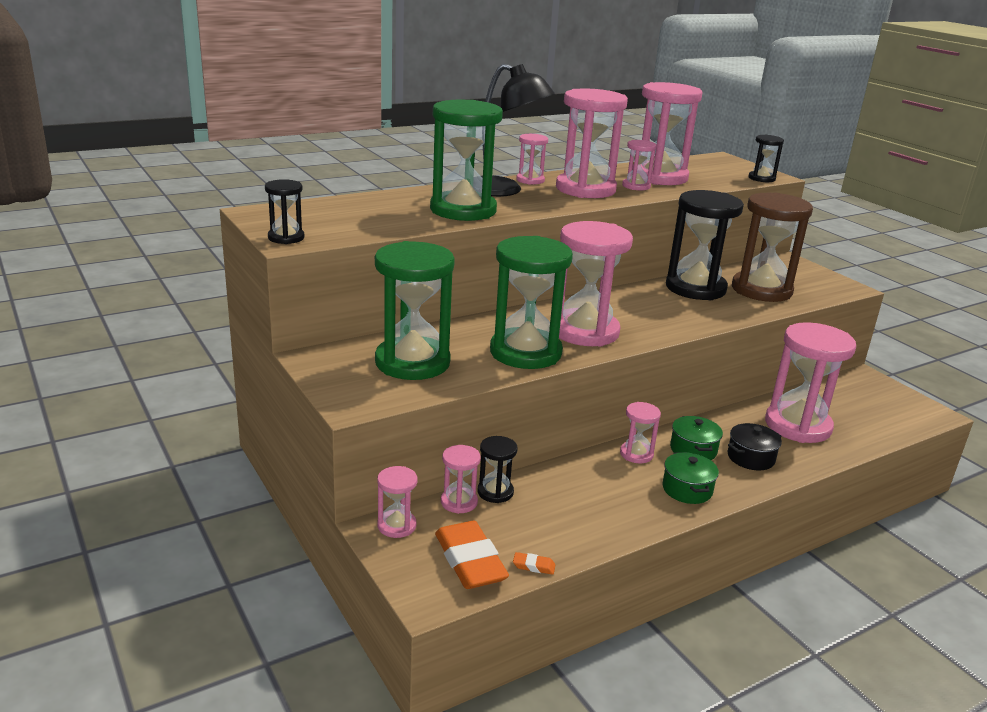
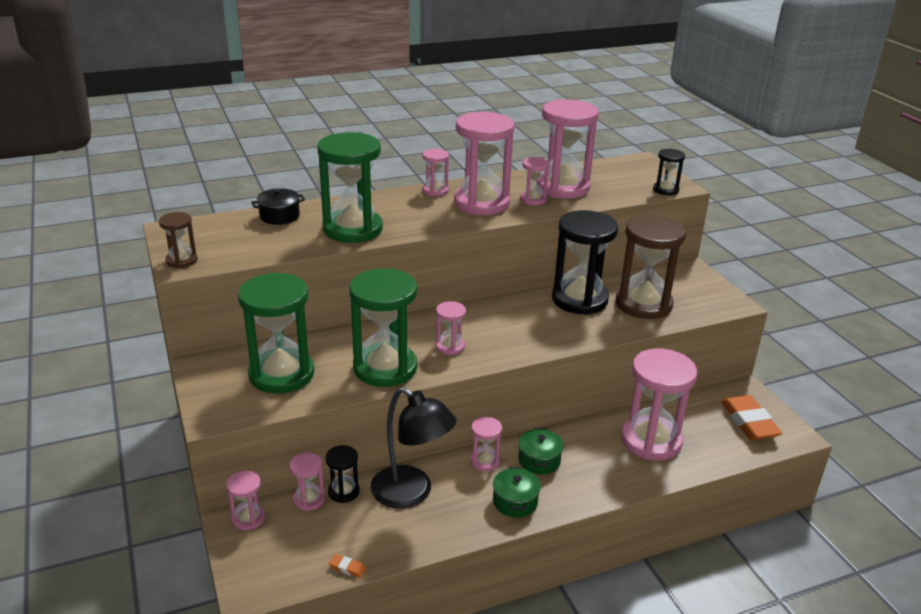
camera: 10 degrees right, 5 degrees up
black hourglass [265,179,305,244] -> brown hourglass [159,212,198,268]
orange eraser [435,521,509,589] -> orange eraser moved to [721,395,782,440]
black lamp [481,63,555,197] -> black lamp moved to [370,387,456,509]
pink hourglass [559,221,633,347] -> pink hourglass [435,301,466,355], size x0.48
black pot [727,423,782,470] -> black pot moved to [251,188,305,225]

